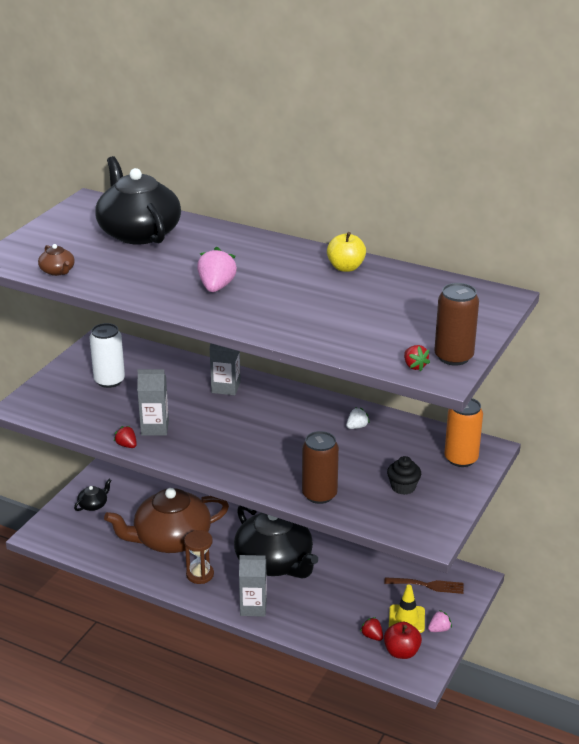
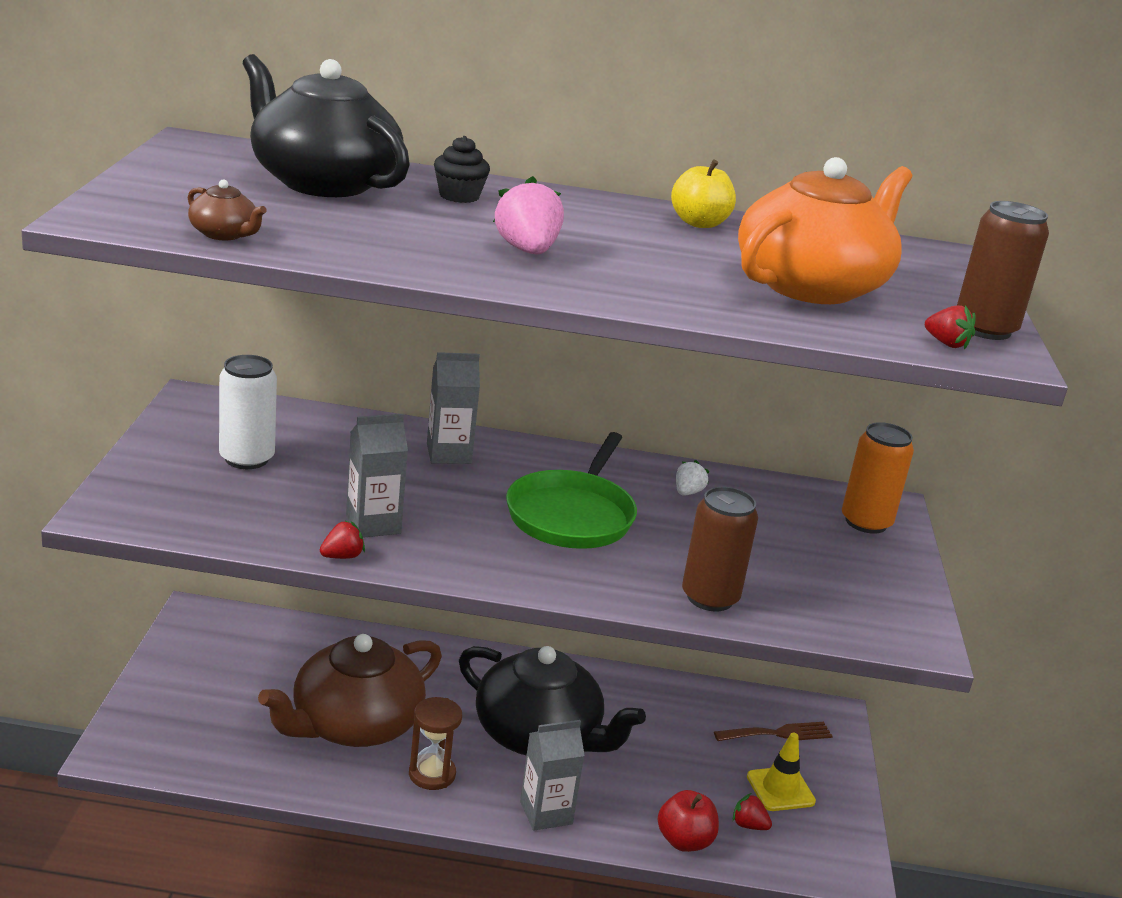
camera: 25 degrees left, 5 degrees down
black teapot [74,479,112,511] -> none
red strawberry [114,426,137,448] -> red strawberry turned 120 degrees clockwise [320,521,365,559]
red apple [384,622,422,659] -> red apple moved to [658,790,719,852]
black cupcake [387,456,421,495] -> black cupcake moved to [434,136,490,203]
pink strawberry [428,610,452,632] -> none
none -> green pan [506,432,637,549]
none -> orange teapot [738,157,913,304]

